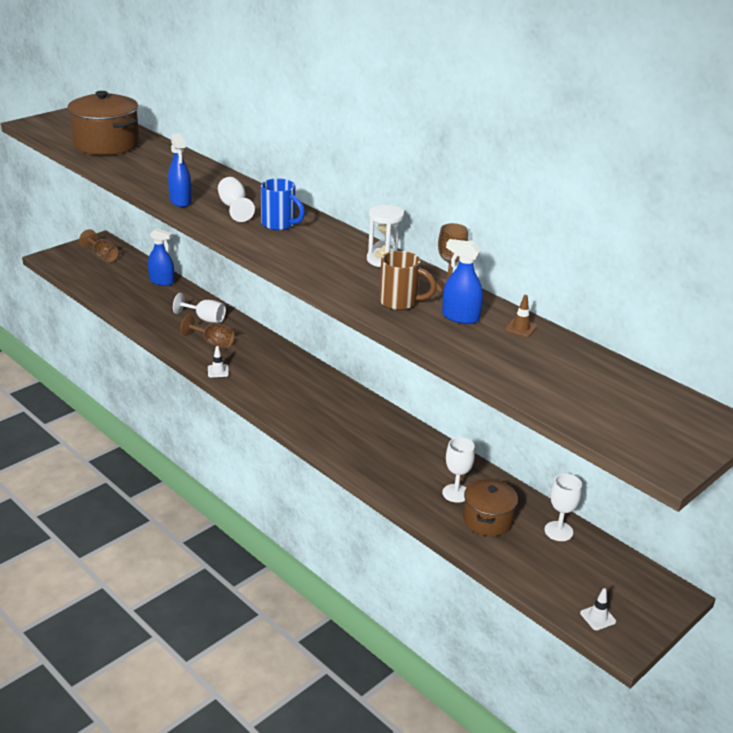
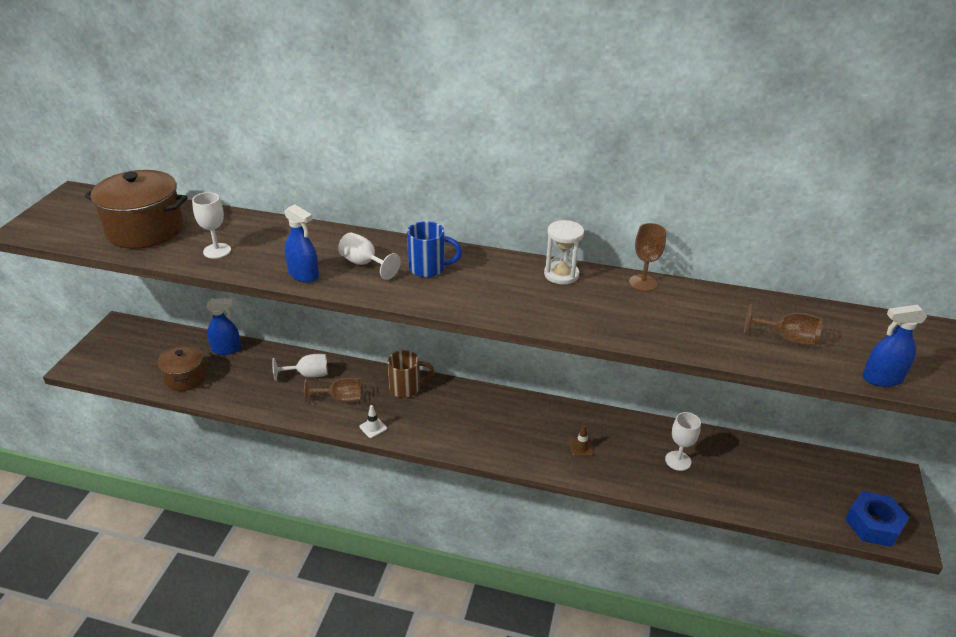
camera: 30 degrees left, 5 degrees up
brown goblet [79,229,118,263] -> brown goblet moved to [744,304,822,346]
brown mug [379,251,437,310] -> brown mug moved to [387,350,434,398]
blue spray bottle [442,239,483,324] -> blue spray bottle moved to [862,304,928,387]
brown pot [463,479,518,536] -> brown pot moved to [158,344,207,391]
brown traffic cone [505,295,537,337] -> brown traffic cone moved to [569,425,593,456]
white goblet [545,474,582,541] -> white goblet moved to [192,192,231,259]
white traffic cone [580,588,616,630] -> blue nut [845,491,909,547]

